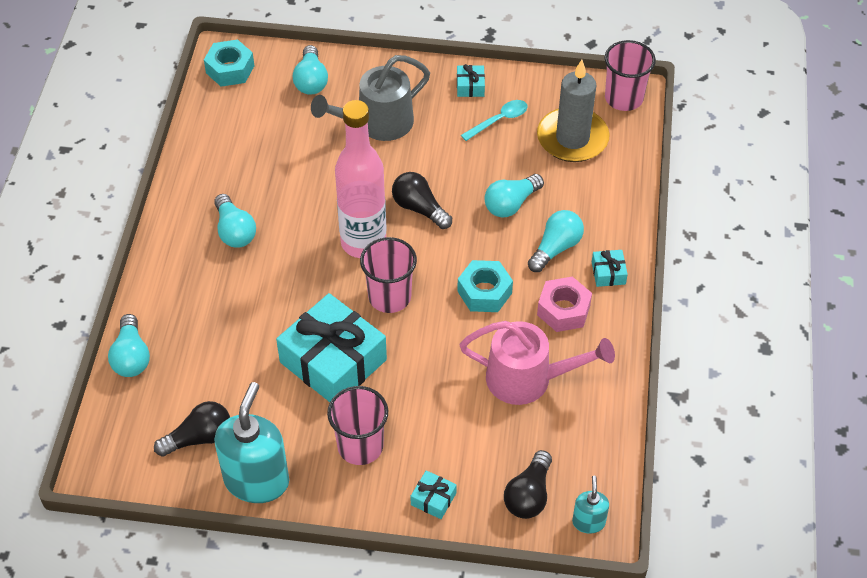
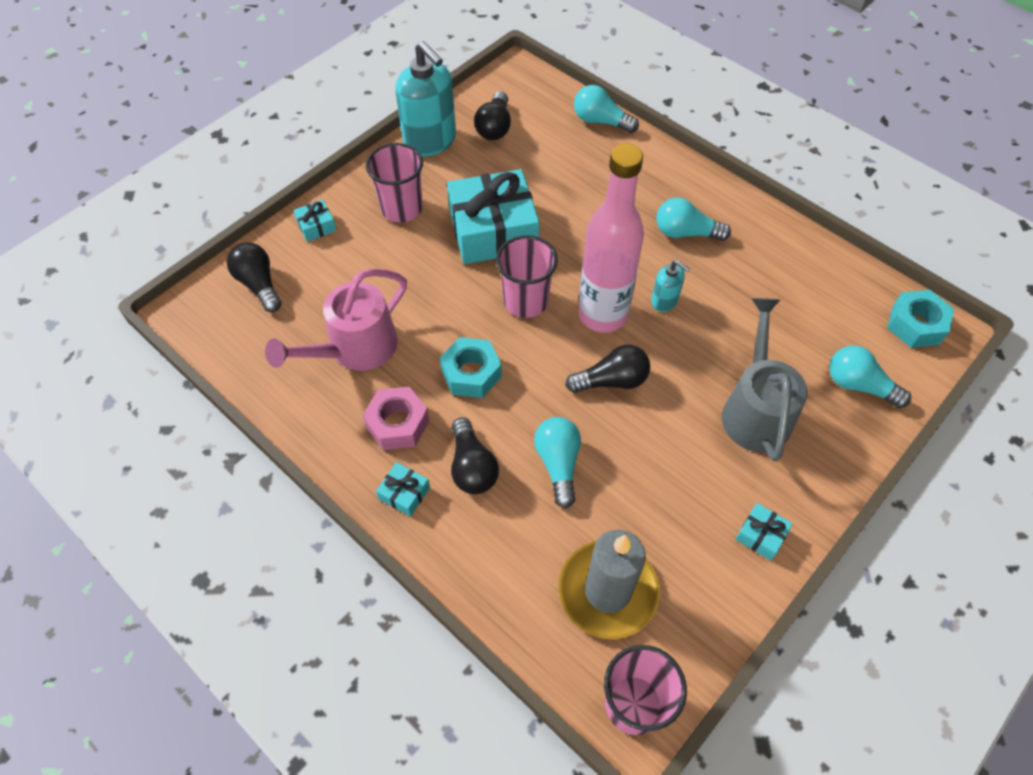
camera: 125 degrees right, 5 degrees up
turquoise spoon [461,100,527,141] -> none
turquoise light bulb [528,210,584,272] -> black light bulb [451,417,499,494]
turquoise soap dispenser [572,476,609,534] -> turquoise soap dispenser moved to [651,260,690,312]

